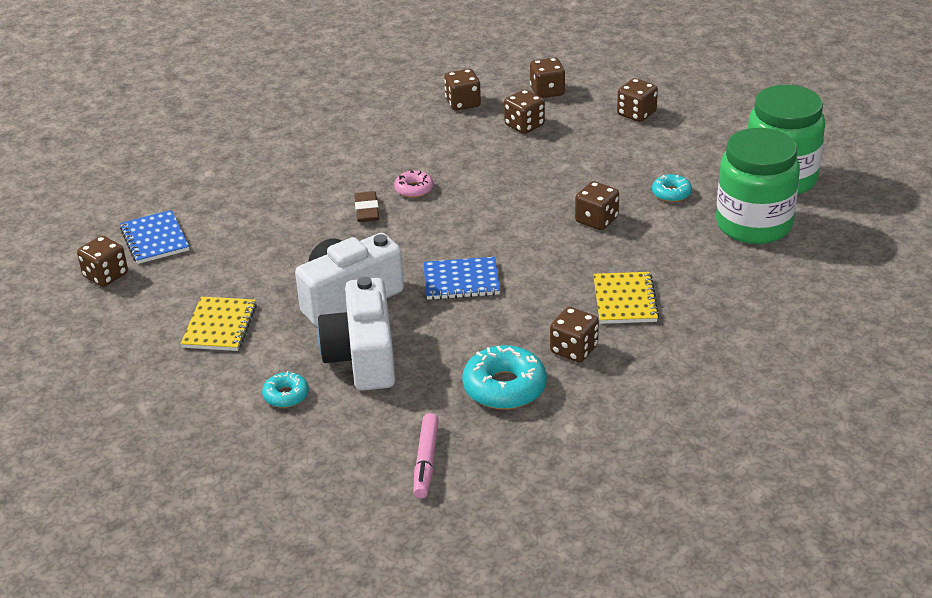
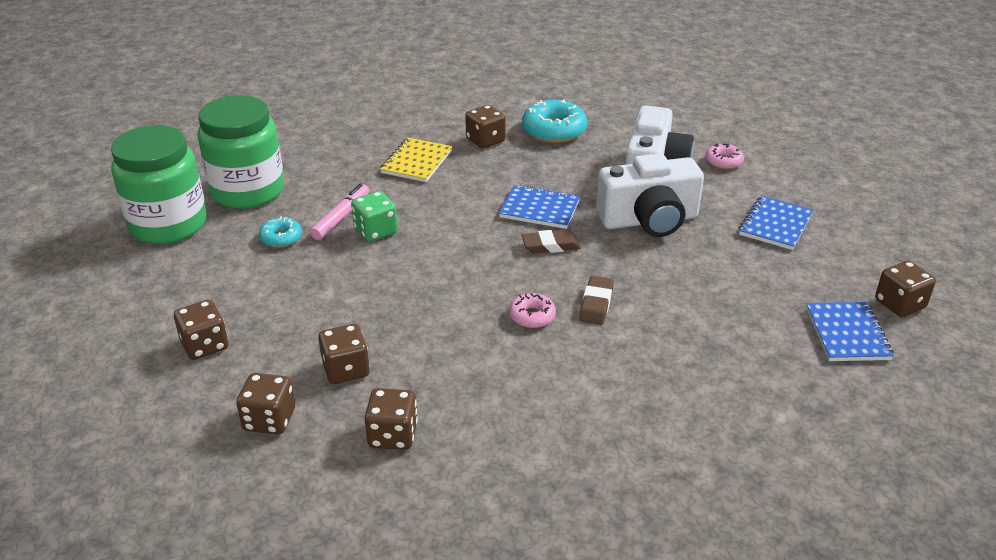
camera: 160 degrees left, 0 degrees up
yellow notebook [181,297,257,351] -> blue notebook [739,196,814,250]
turquoise donut [262,371,309,408] -> pink donut [705,143,744,169]
pink marker [413,413,439,498] -> pink marker moved to [310,183,369,240]
brown dice [575,181,619,230] -> green dice [351,191,398,242]
none -> brown eraser [522,230,581,254]

